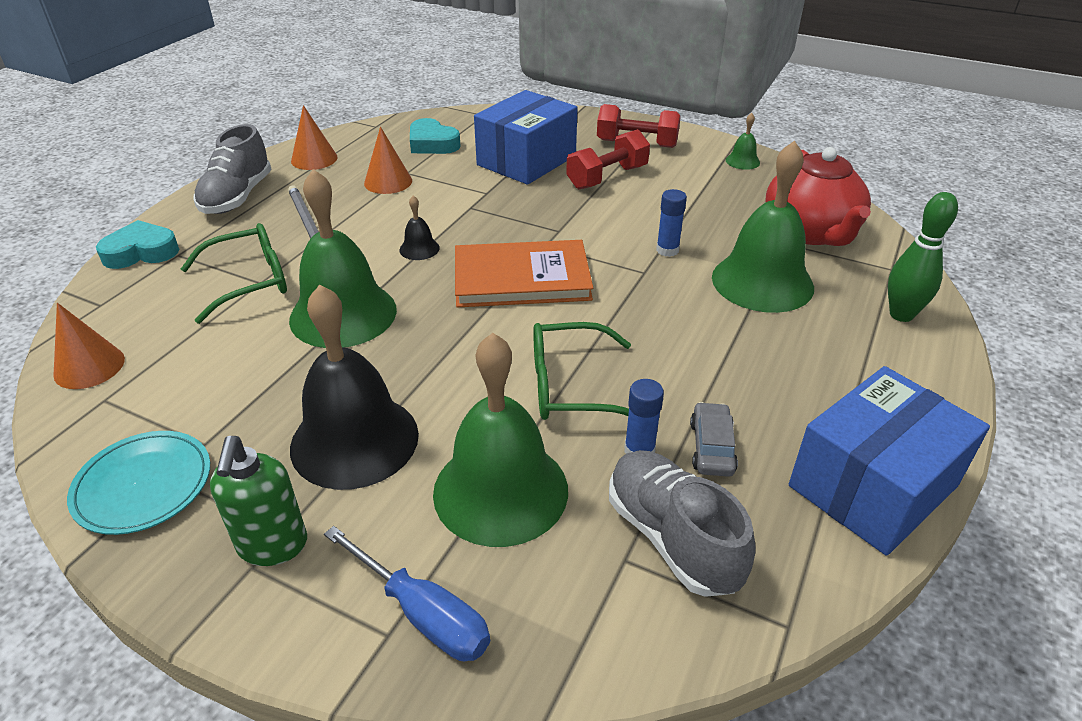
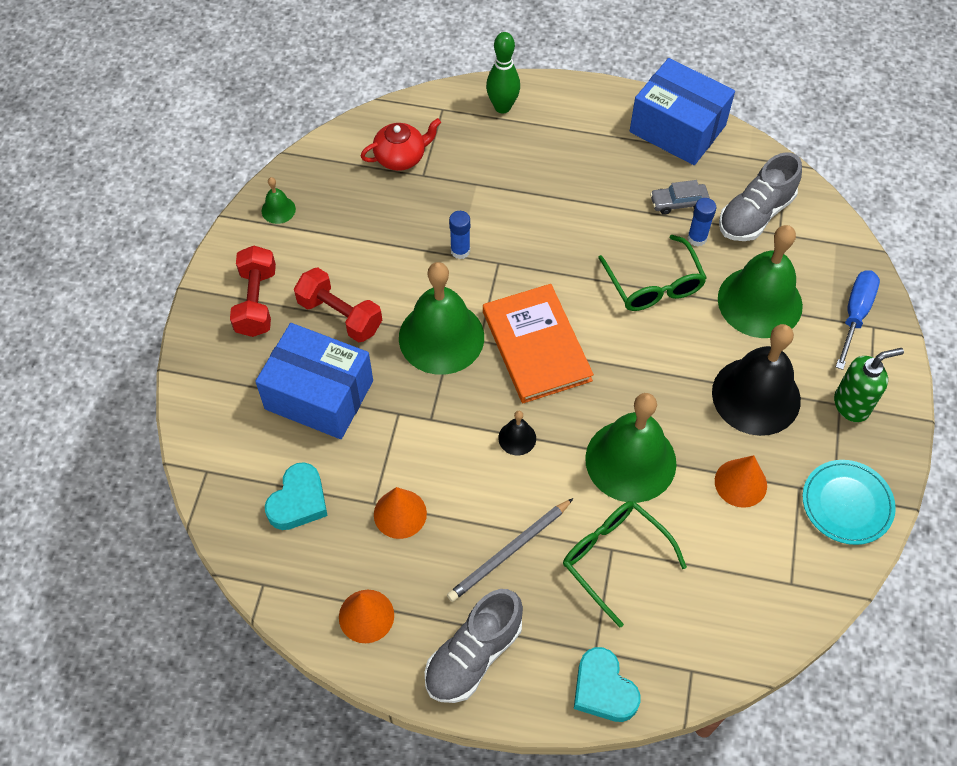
camera: 105 degrees left, 20 degrees up
orange cone [53,303,125,389] -> orange cone moved to [715,455,767,508]
grey shoe [194,124,272,214] -> grey shoe turned 135 degrees clockwise [425,589,523,703]
green bell [712,141,814,313] -> green bell moved to [399,262,484,375]
red teapot [766,147,871,246] -> red teapot [361,118,441,171], size x0.62

